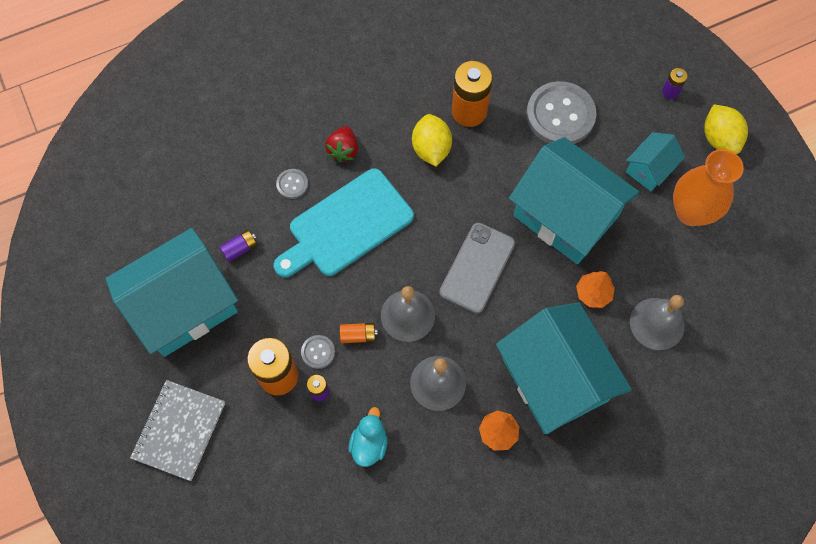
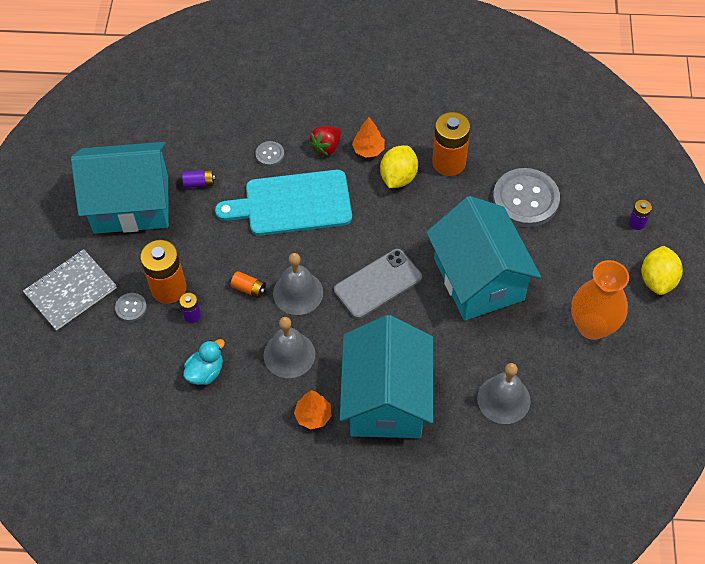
camera: 30 degrees right, 10 degrees down
grey button [301,335,335,369] -> grey button moved to [115,293,147,322]
orange tree [576,271,615,308] -> orange tree moved to [352,117,385,158]
turquoise house [626,132,685,191] -> none

